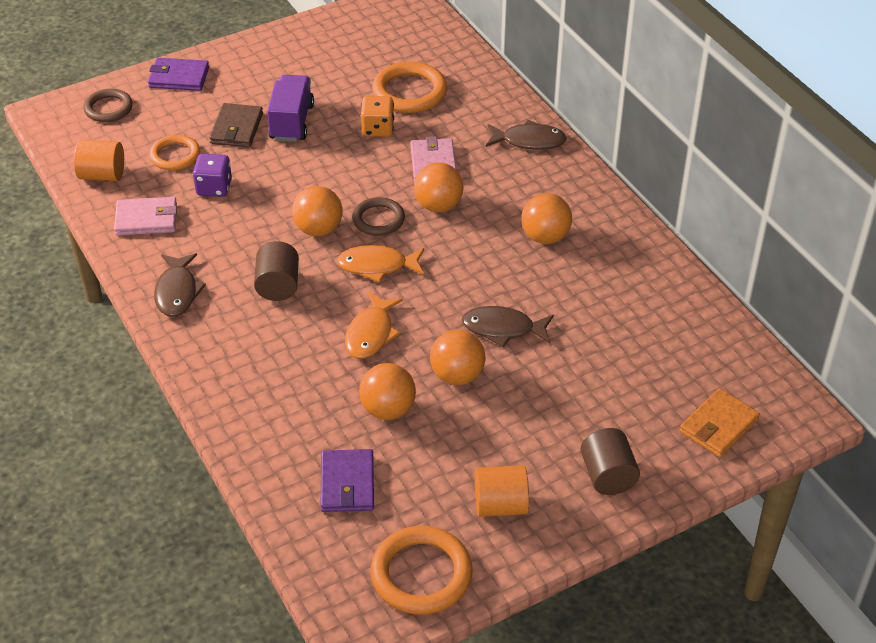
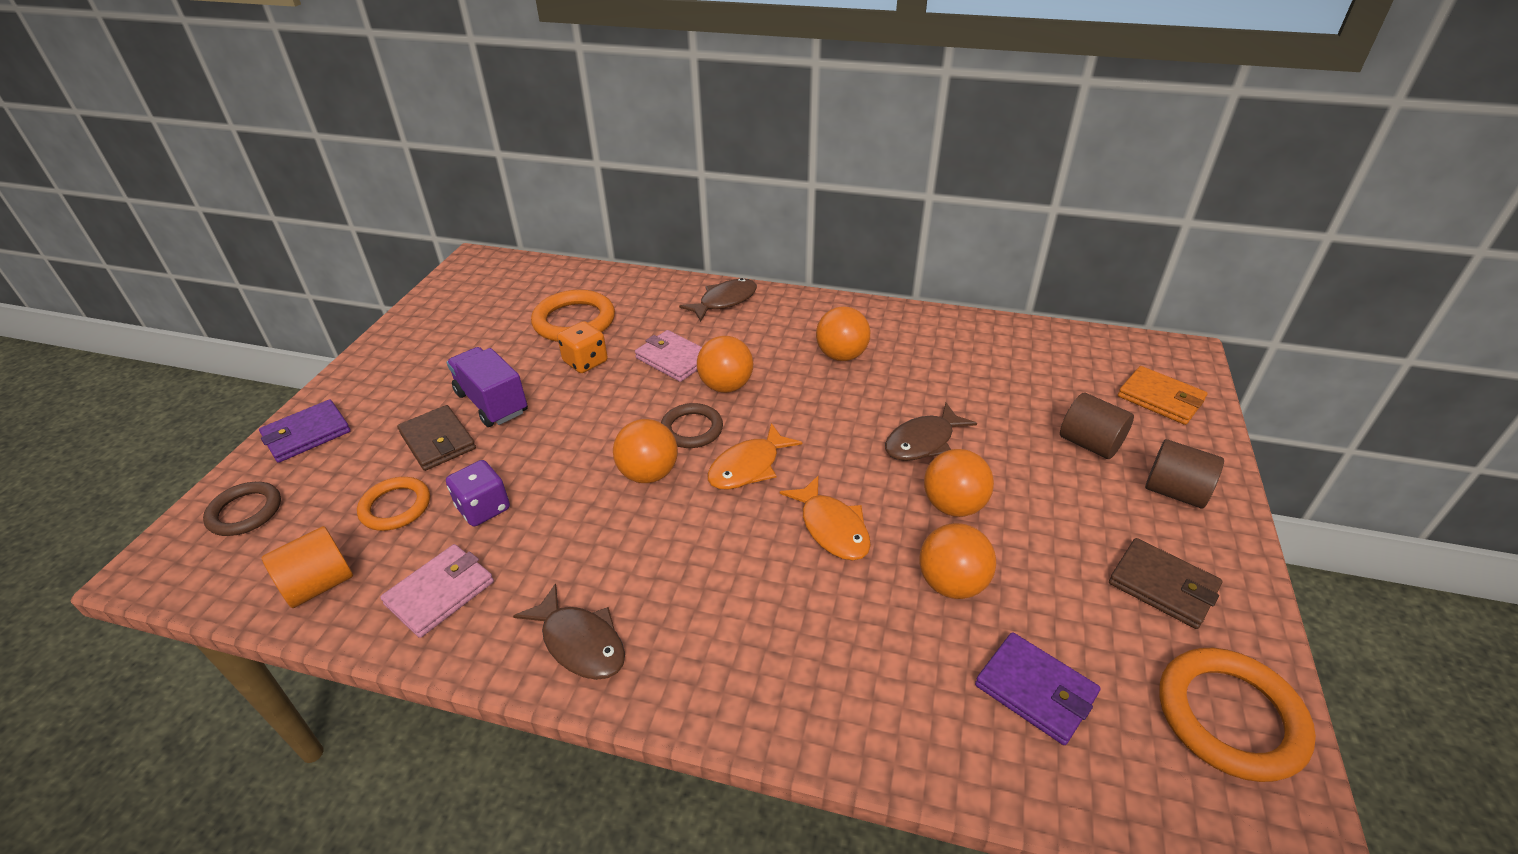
camera: 45 degrees left, 5 degrees down
brown cylinder [254,241,299,301] -> brown cylinder moved to [1060,392,1134,459]
orange cylinder [475,465,529,517] -> brown wallet [1109,538,1222,629]
orange wallet [680,388,760,457] -> orange wallet turned 45 degrees counterclockwise [1118,366,1207,425]

